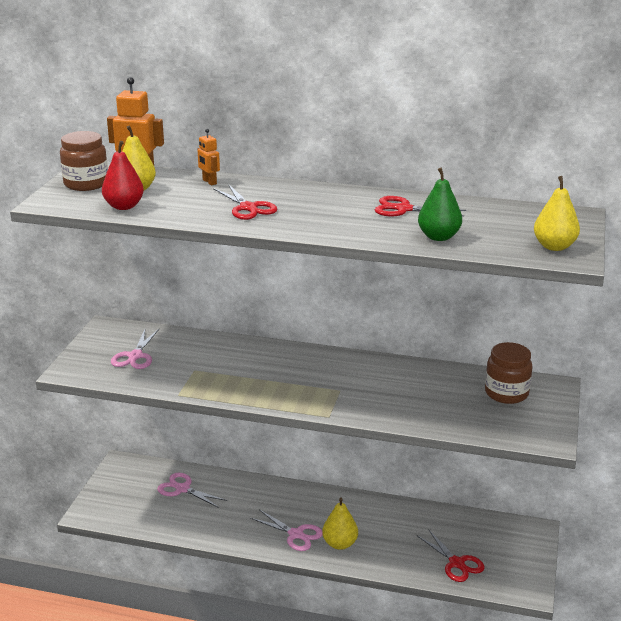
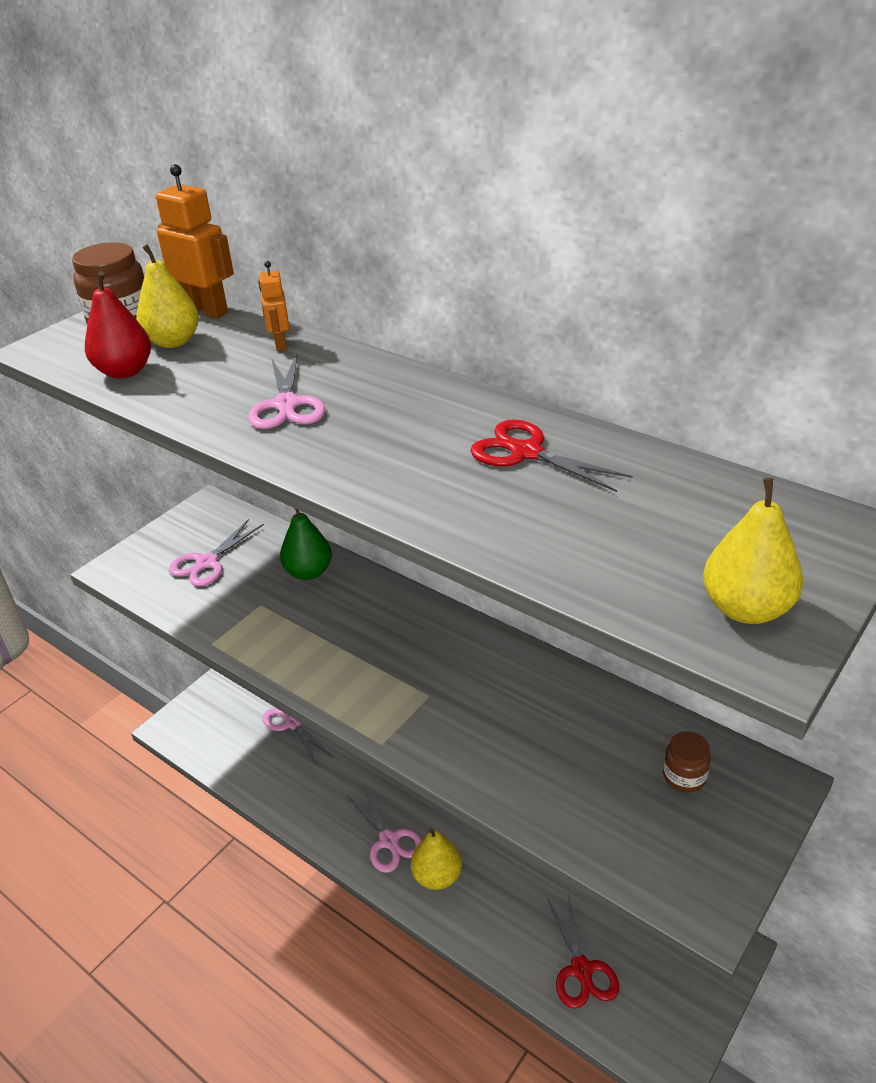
camera: 25 degrees right, 10 degrees up
red scissors [213,184,277,220] -> pink scissors [248,354,325,429]
green pear [418,168,462,241] -> green pear moved to [280,508,332,580]
brown jar [485,342,533,404] -> brown jar [663,732,711,792], size x0.57

